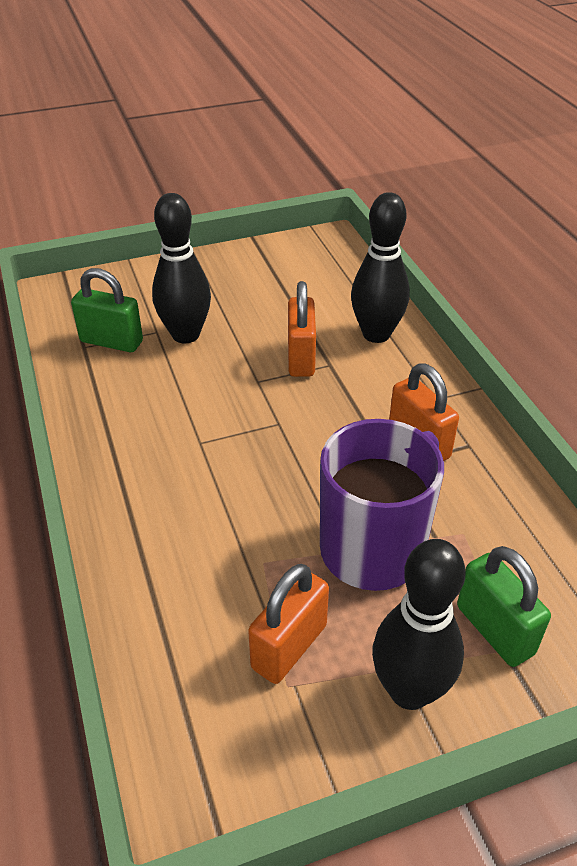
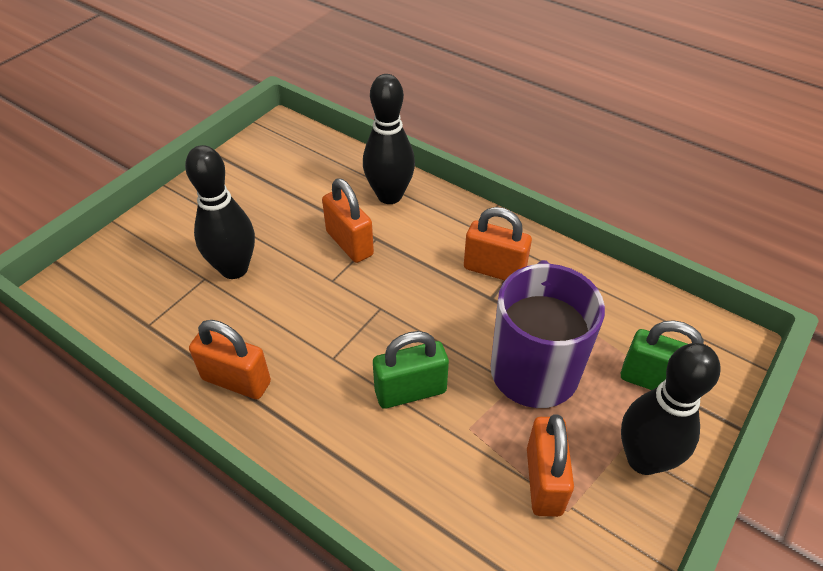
camera: 35 degrees left, 5 degrees up
green padlock [71,268,143,352] -> green padlock moved to [373,331,449,409]
none -> orange padlock [189,320,271,399]

